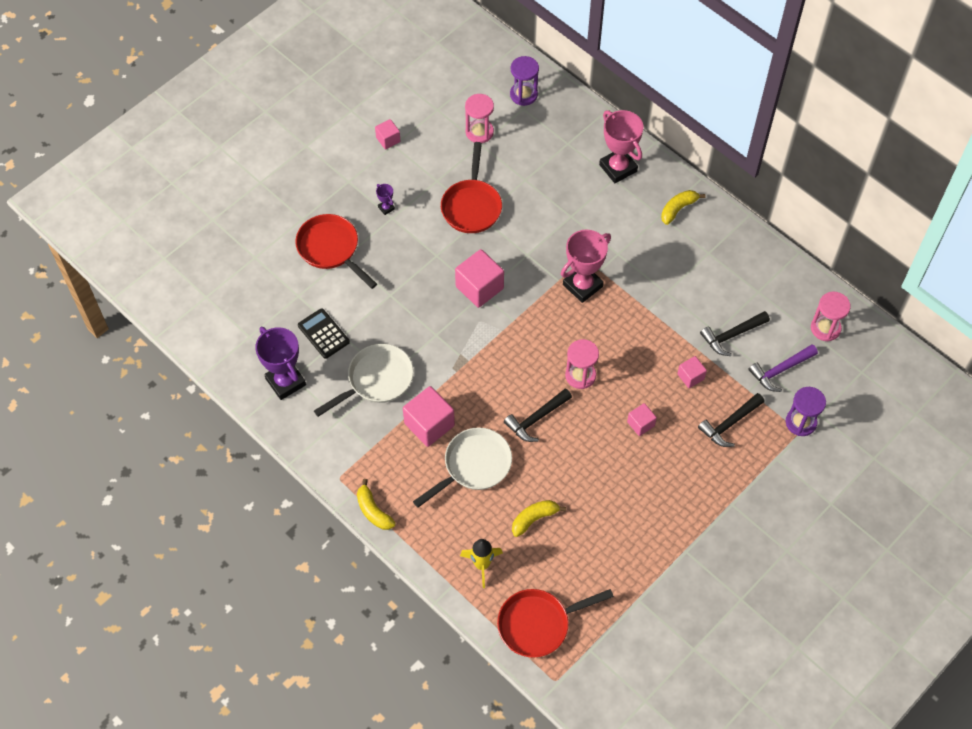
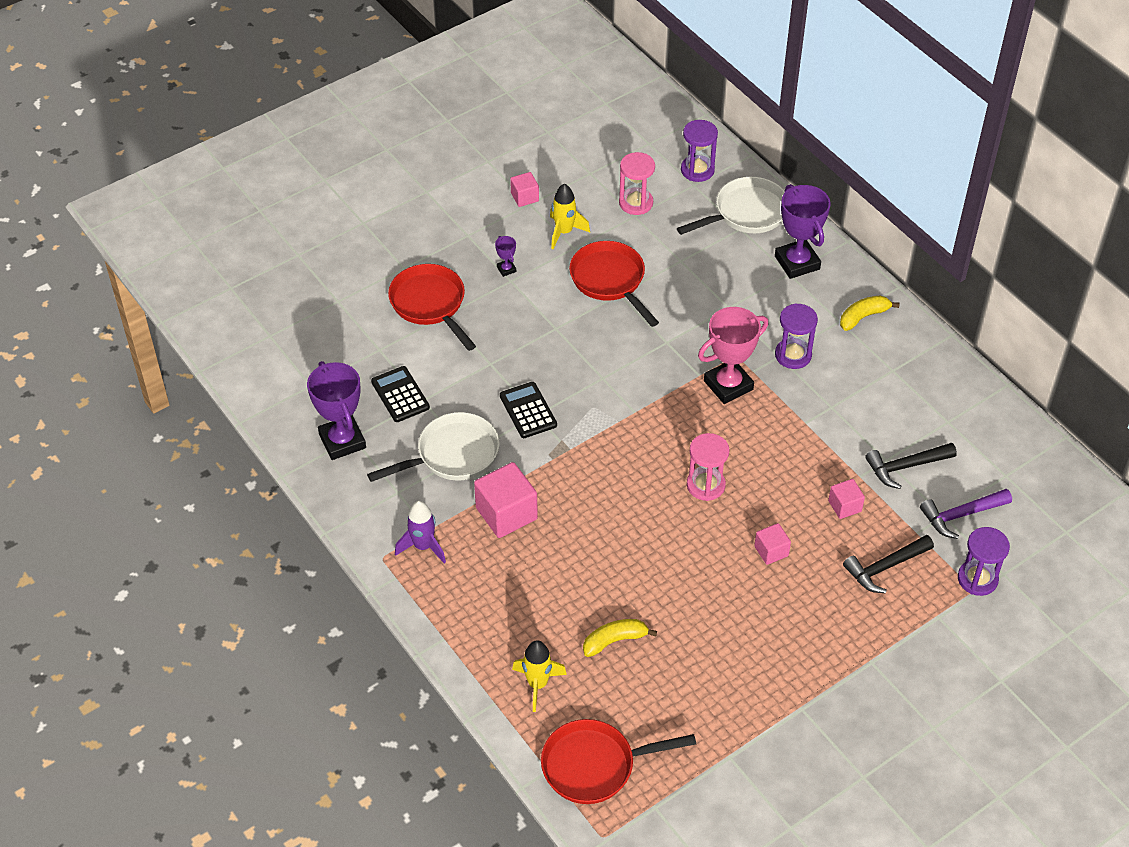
camera: 10 degrees right, 10 degrees down
yellow banana [357,479,396,530] -> none
white pan [413,427,512,508] -> white pan moved to [677,177,785,235]
red pan [441,142,502,233] -> red pan turned 135 degrees clockwise [569,241,659,327]
pink cube [455,249,504,308] -> none
black hammer [504,388,572,442] -> none
pink trophy [599,110,644,183] -> purple trophy [775,184,831,279]
pink hourglass [811,292,851,341] -> none
none -> purple rocket [395,501,446,563]
none -> black calculator [500,382,557,438]
none -> yellow rocket [550,184,590,249]
none -> purple hourglass [775,303,818,369]

